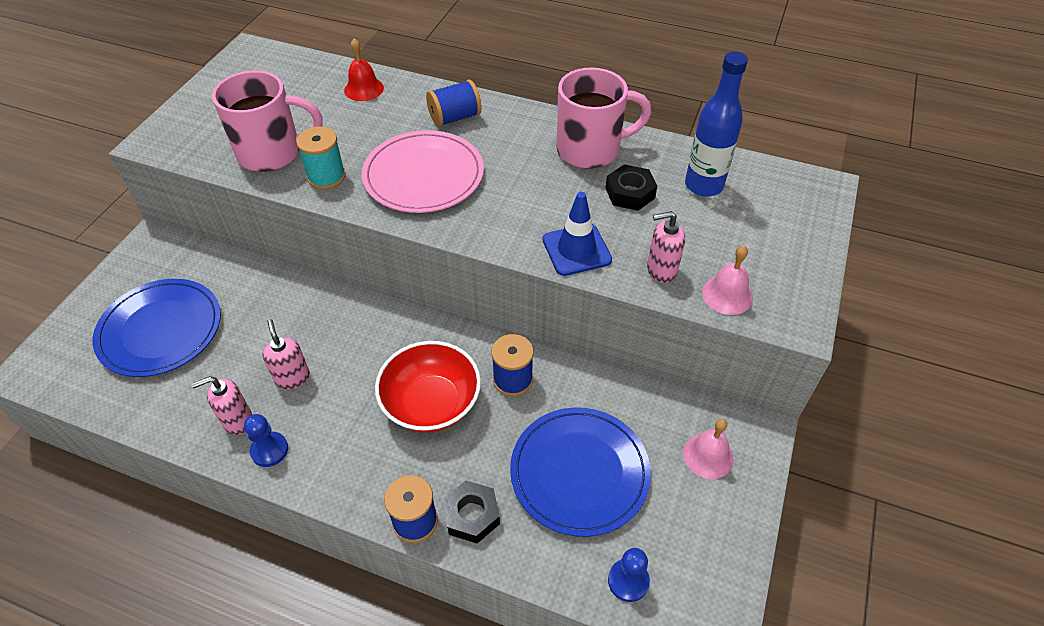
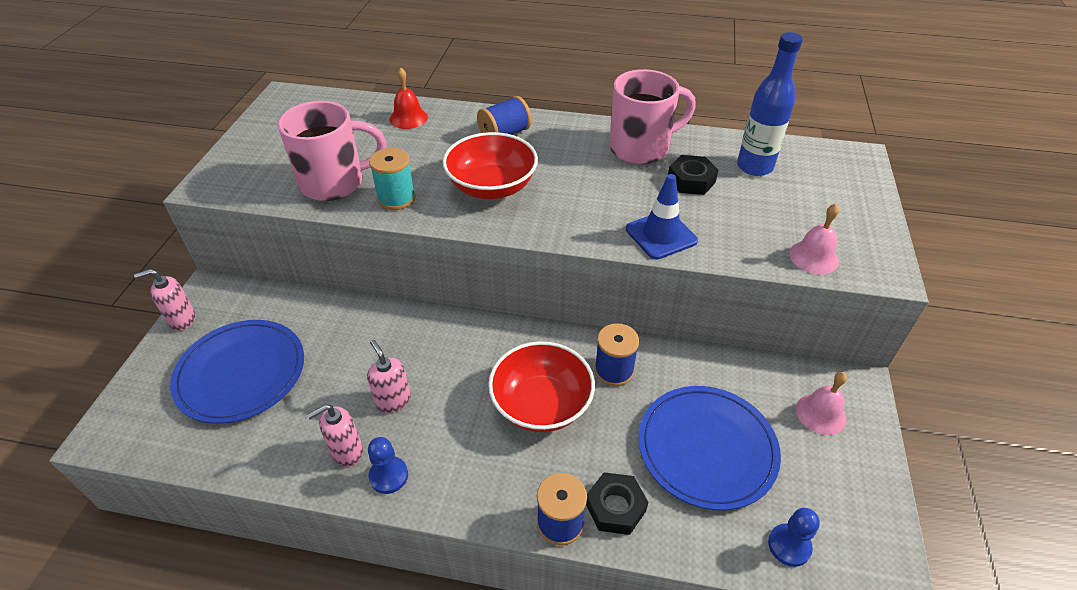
camera: 10 degrees left, 5 degrees down
pink plate [362,130,484,213] -> red bowl [443,132,538,199]
pink soap dispenser [647,211,685,283] -> pink soap dispenser moved to [134,269,196,331]

